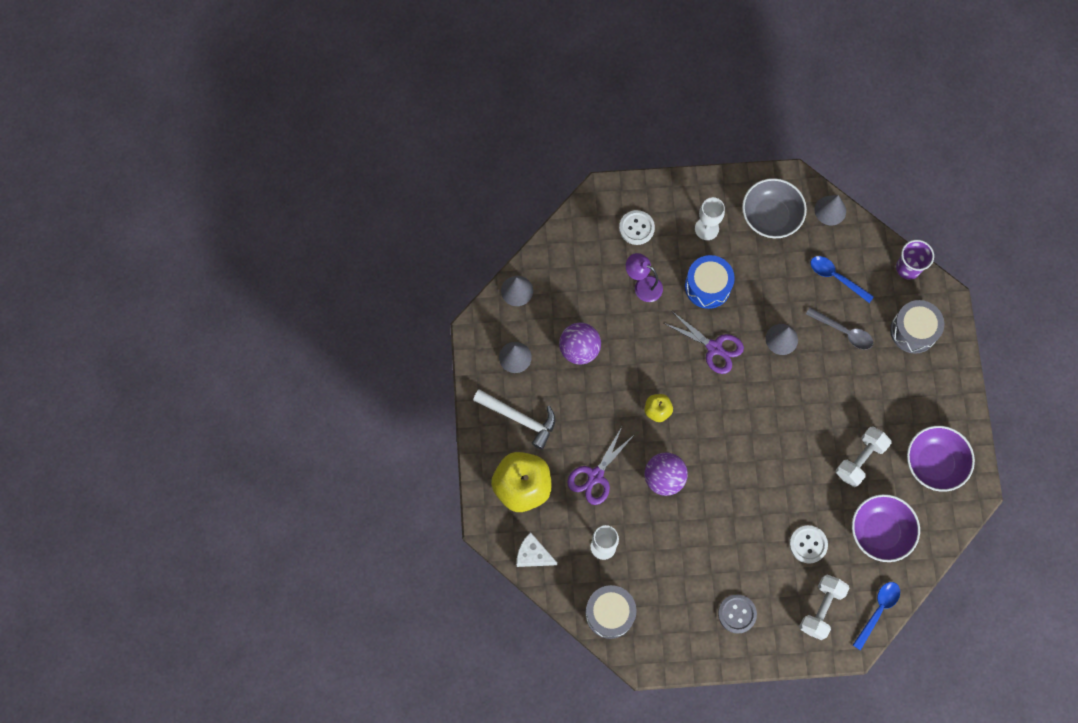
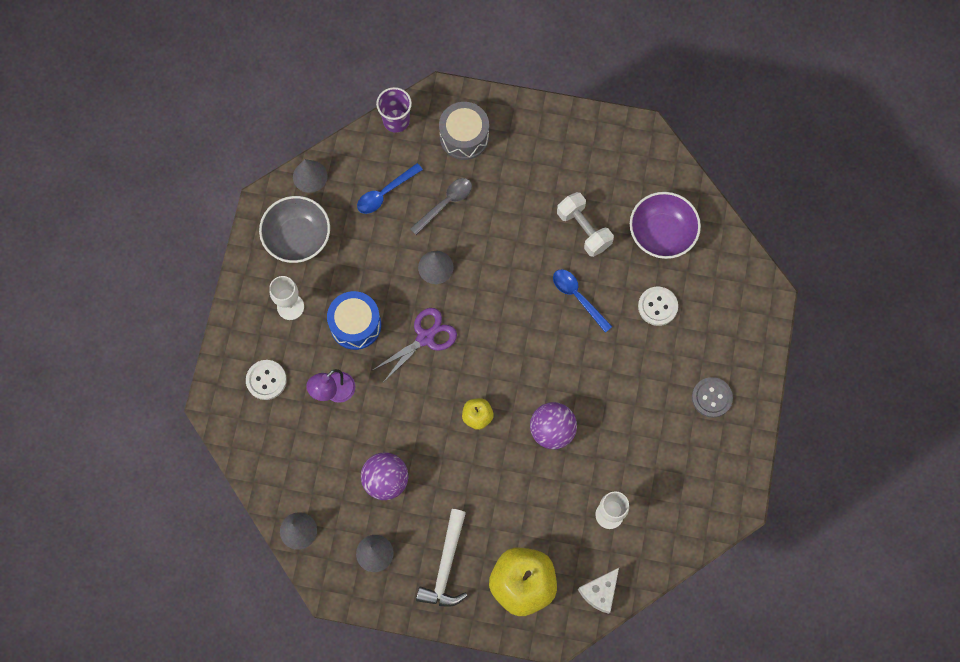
camera: 75 degrees left, 0 degrees up
white hammer [473,389,555,450] -> white hammer turned 150 degrees clockwise [416,509,468,607]
purple scissors [567,425,635,505] -> none
grey drum [585,585,637,639] -> none
white dumbbell [799,574,850,640] -> none
blue spoon [853,582,900,650] -> blue spoon moved to [553,269,612,333]
purple bowl [907,426,975,492] -> none

